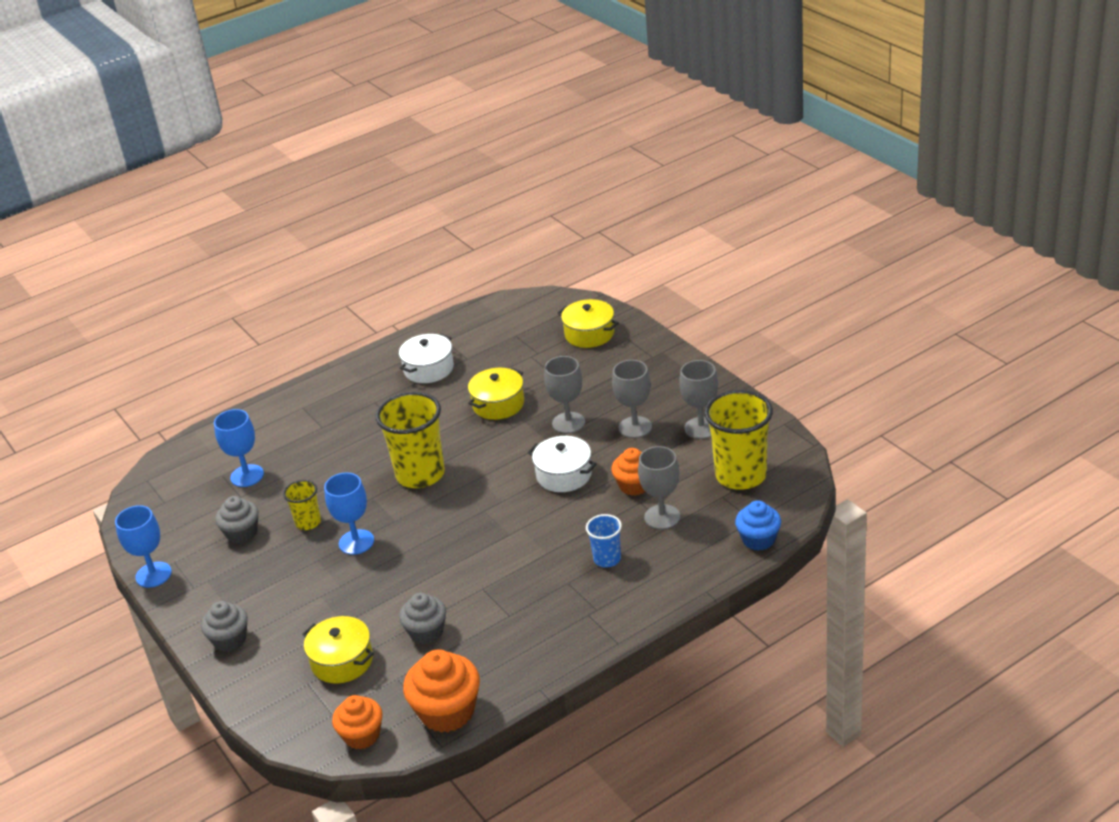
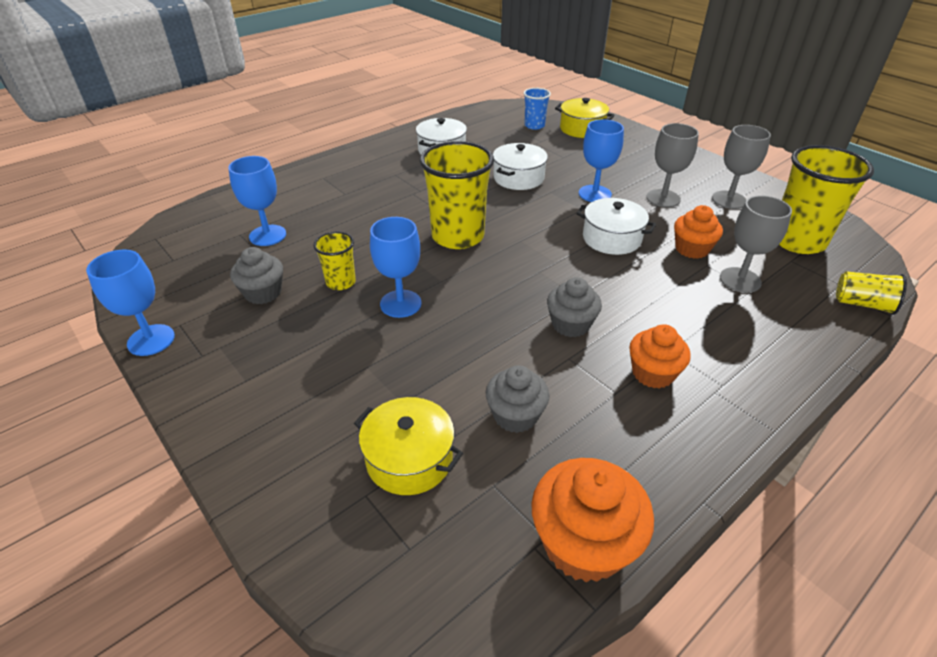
camera: 10 degrees left, 5 degrees up
grey cupcake [201,601,248,652] -> grey cupcake moved to [547,277,602,337]
orange cupcake [332,695,382,749] -> orange cupcake moved to [629,324,691,389]
yellow pot [468,368,524,420] -> white pot [493,143,548,190]
grey goblet [544,356,585,434] -> blue goblet [579,119,624,202]
blue cup [586,514,622,567] -> blue cup moved to [523,88,551,130]
blue cupcake [735,500,781,551] -> yellow cup [836,271,907,315]

